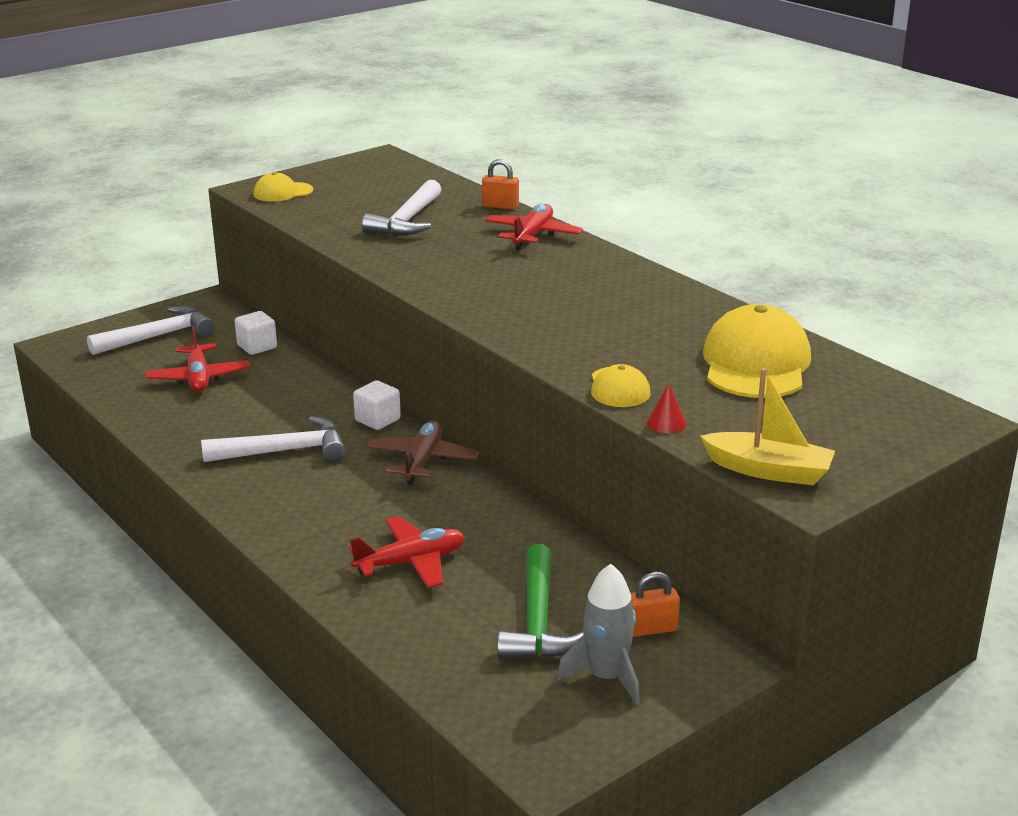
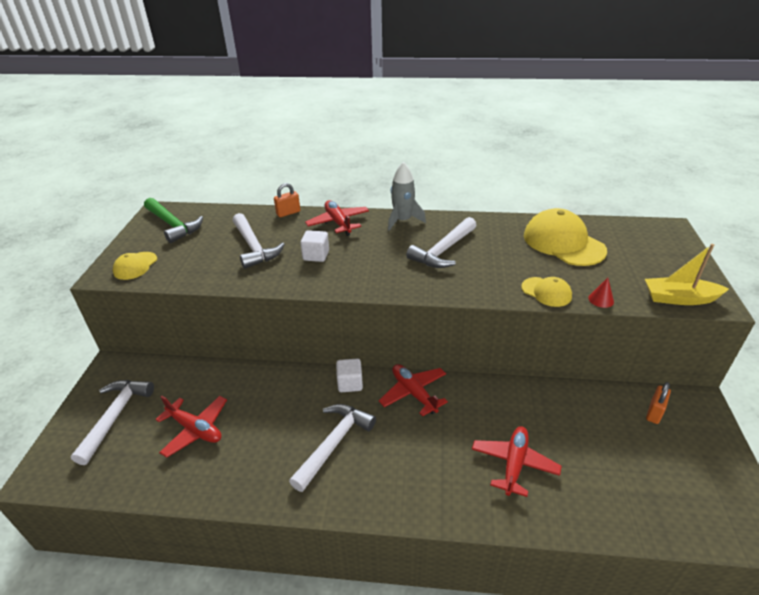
camera: 45 degrees left, 10 degrees up
white cube [235,311,277,355] -> white cube moved to [300,230,329,262]
brown plane [367,420,479,485] -> red plane [379,364,448,417]
green hammer [497,544,583,659] -> green hammer moved to [144,198,203,243]
grey rocket [557,564,640,705] -> grey rocket moved to [388,162,426,231]
yellow boat [700,368,835,486] -> yellow boat turned 150 degrees counterclockwise [645,244,729,305]
none -> white hammer [406,217,477,268]

